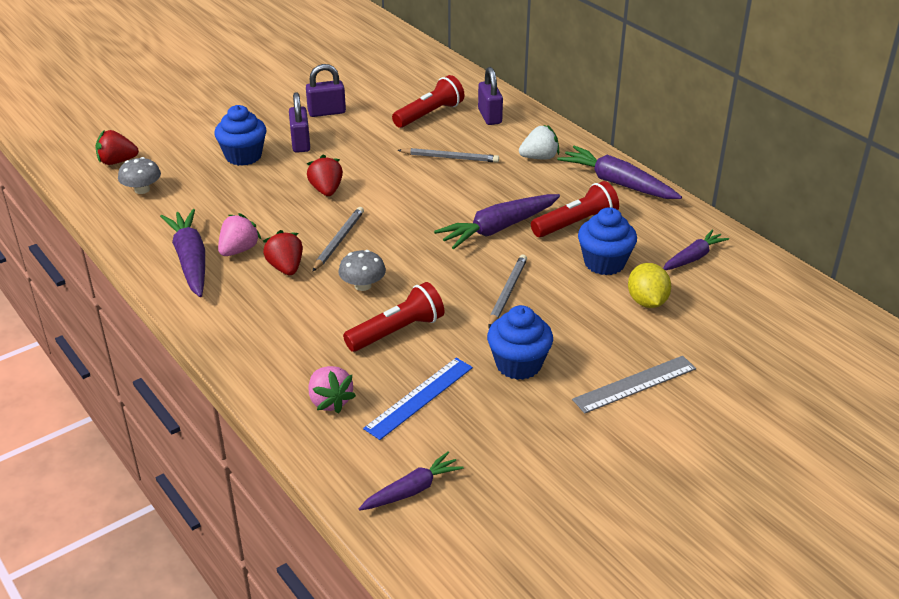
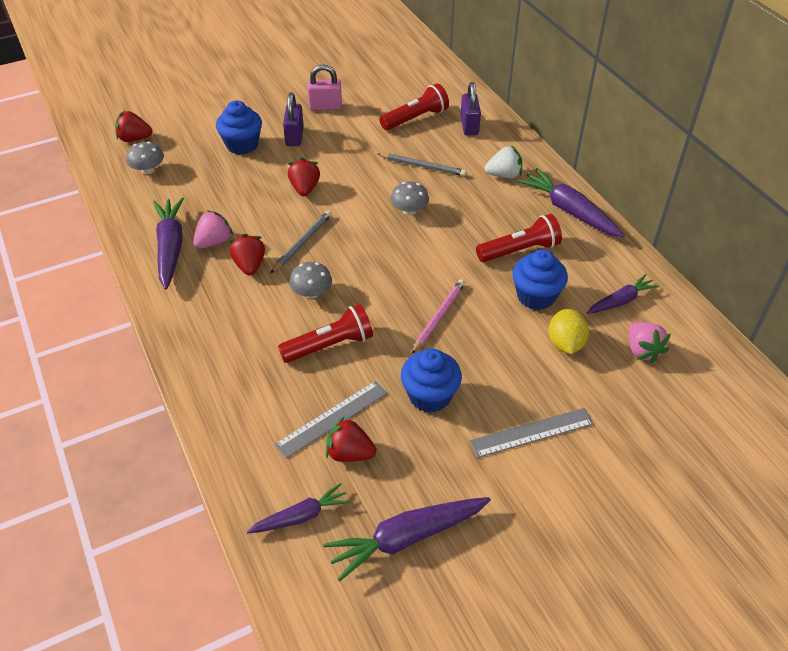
camera: 10 degrees right, 10 degrees up
purple padlock [306,64,346,117] -> pink padlock [307,64,342,111]
pink strawberry [309,366,356,414] -> pink strawberry moved to [629,322,671,363]
blue ruler [363,358,473,440] -> grey ruler [274,381,388,459]
purple carrot [434,194,560,249] -> purple carrot moved to [323,497,491,581]
grey pencil [489,255,527,328] -> pink pencil [412,279,465,354]
none -> red strawberry [326,416,376,462]
none -> grey mushroom [390,182,429,215]

